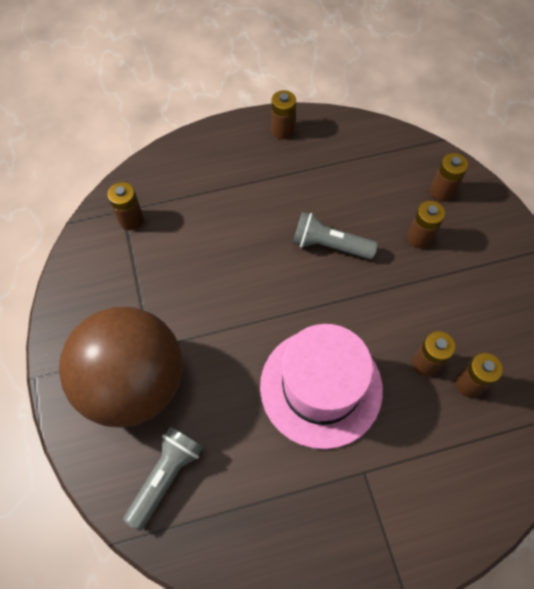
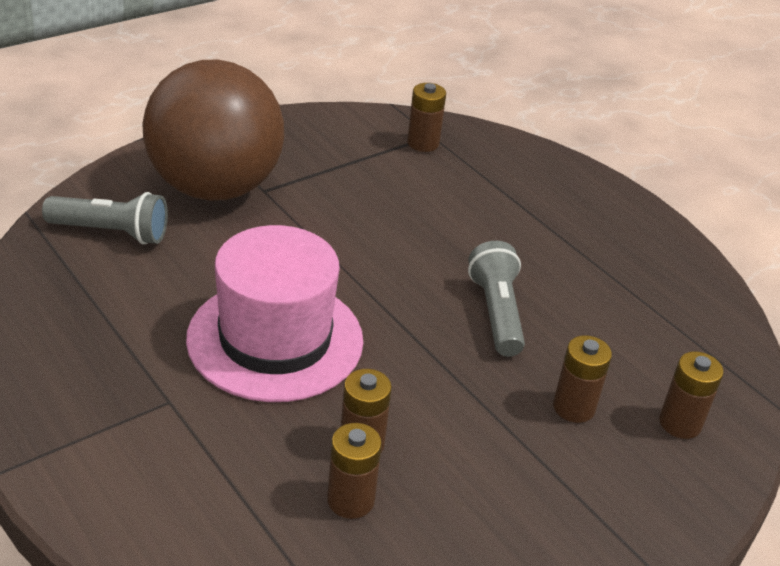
camera: 65 degrees right, 25 degrees down
brown battery [271,90,296,139] -> none

